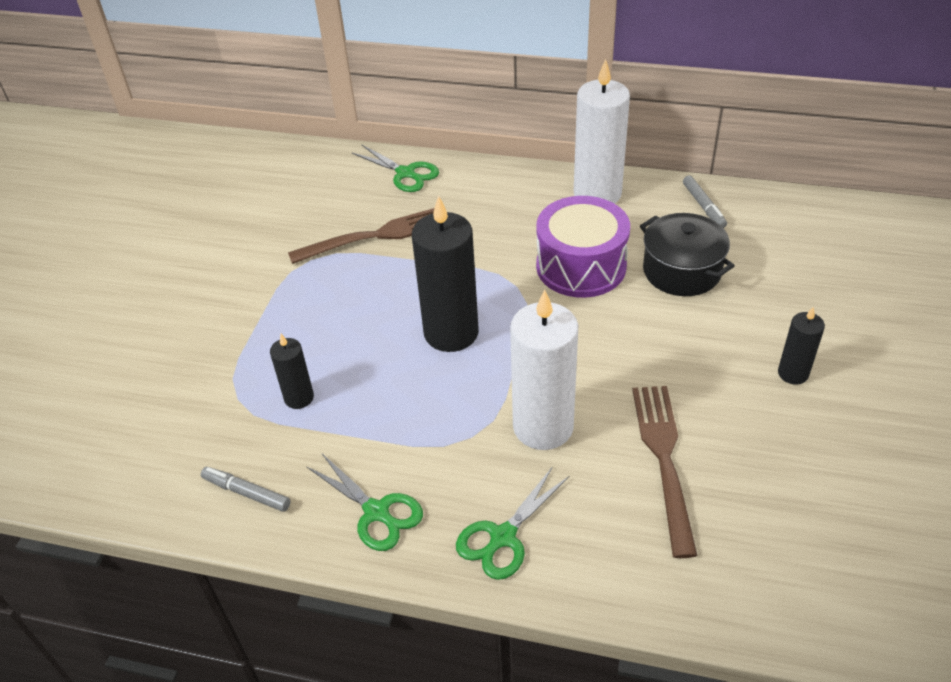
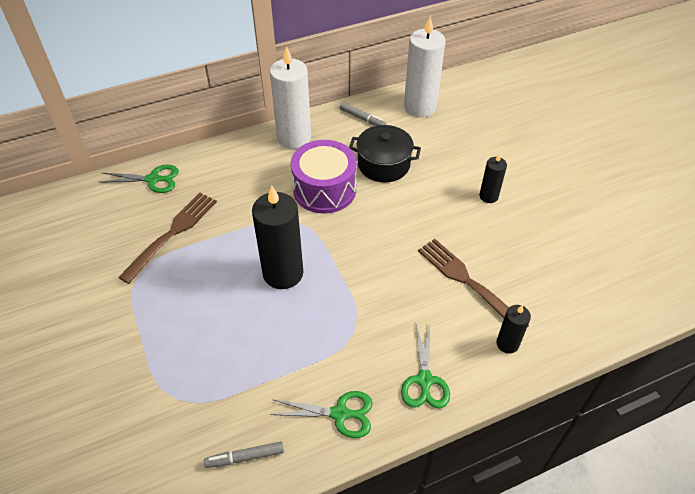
camera: 40 degrees left, 5 degrees up
black candle [270,334,314,409] -> black candle moved to [496,305,531,353]
white candle [510,290,578,450] -> white candle moved to [404,16,446,117]

